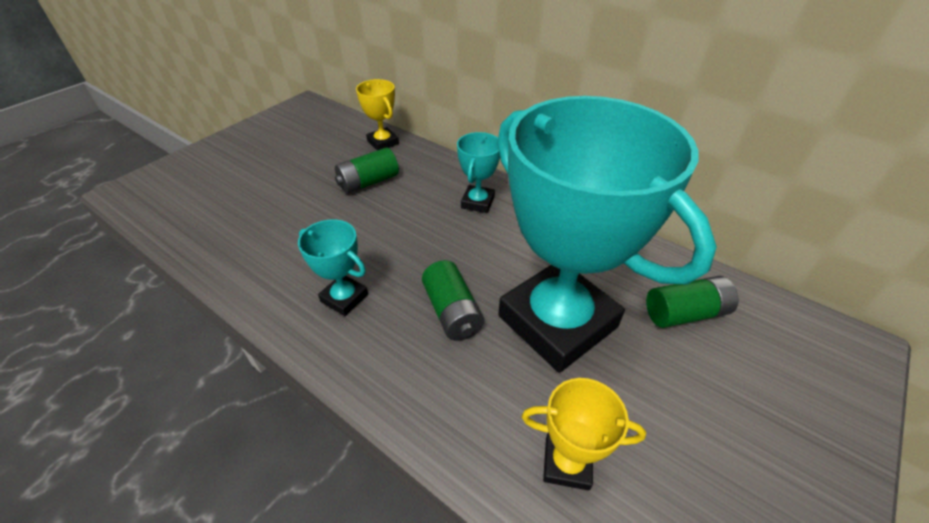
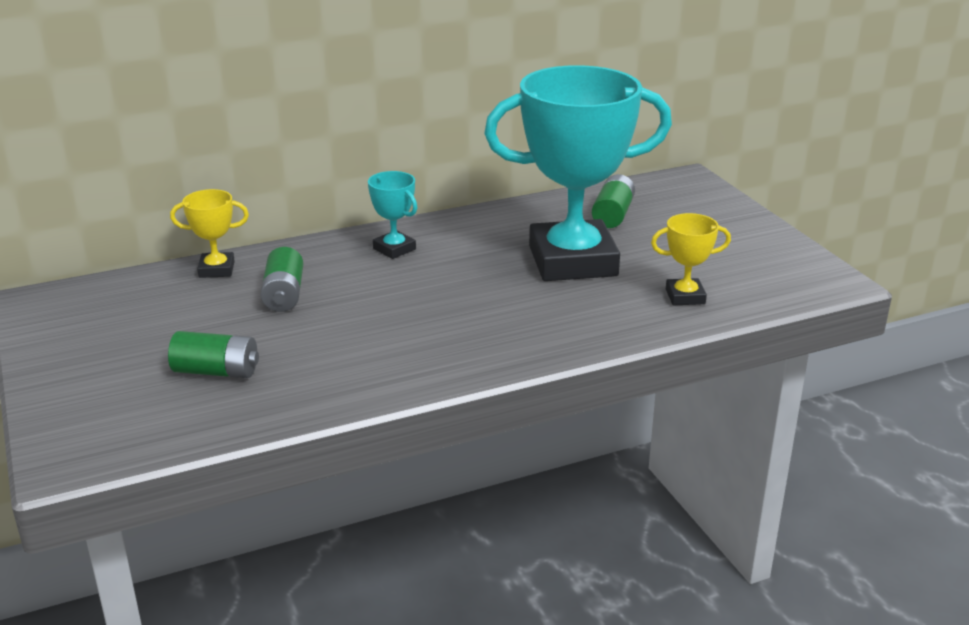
camera: 60 degrees left, 15 degrees down
turquoise trophy [298,220,368,316] -> none
green battery [422,260,484,341] -> green battery moved to [168,331,259,378]
yellow trophy [522,378,646,491] -> yellow trophy turned 45 degrees clockwise [651,213,731,305]

